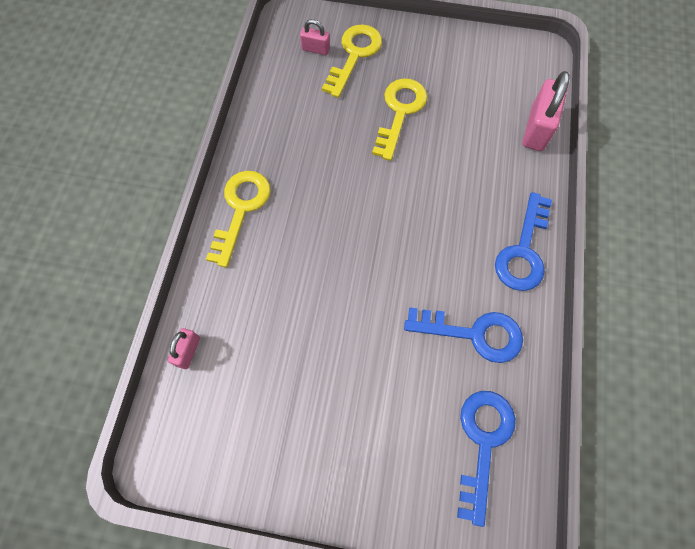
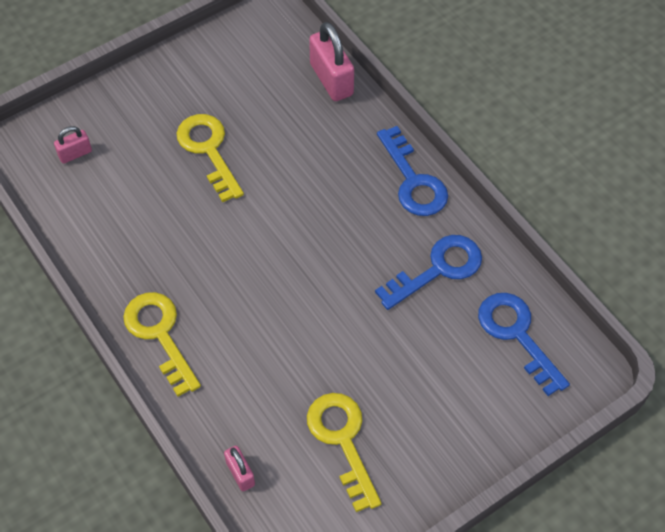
camera: 45 degrees left, 10 degrees down
yellow key [322,24,382,98] -> yellow key moved to [307,393,381,512]

